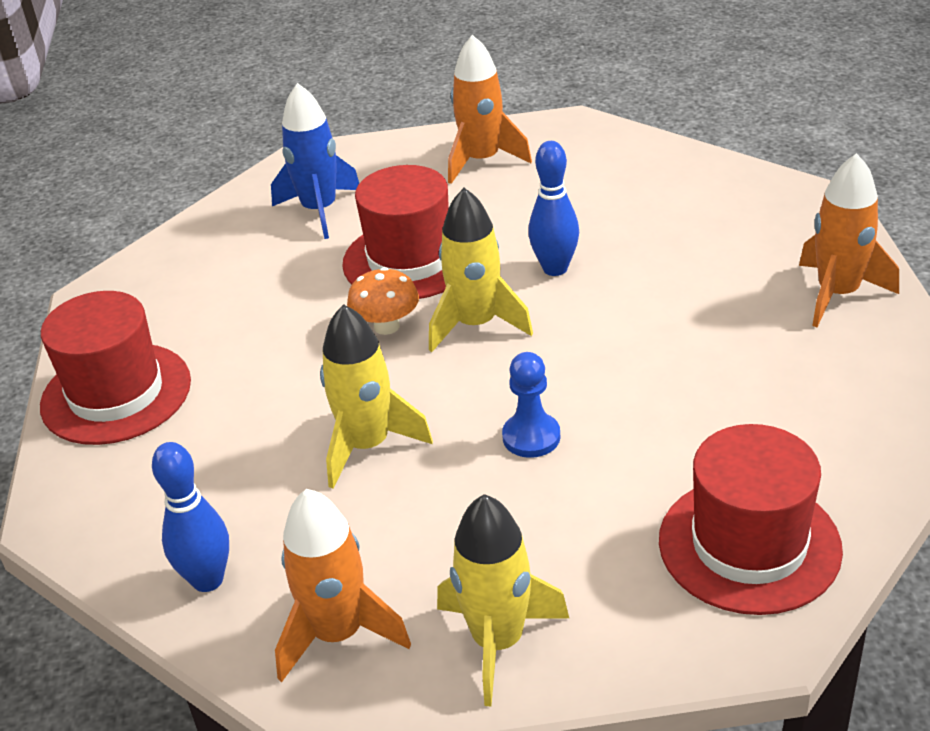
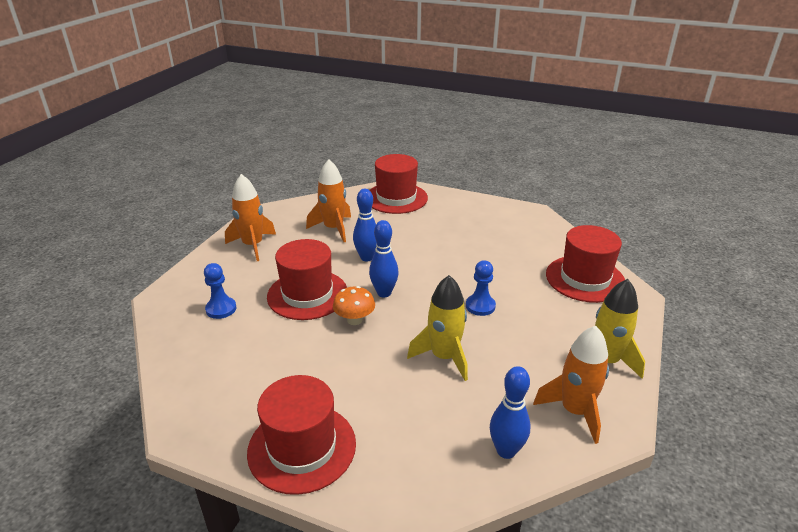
camera: 65 degrees left, 5 degrees down
blue rocket [271,83,359,239] -> blue pawn [204,263,236,319]
yellow rocket [429,188,533,352] -> blue bowling pin [369,220,399,297]
orange rocket [799,153,899,327] -> orange rocket moved to [306,159,351,242]
none -> red hat [370,154,428,214]

